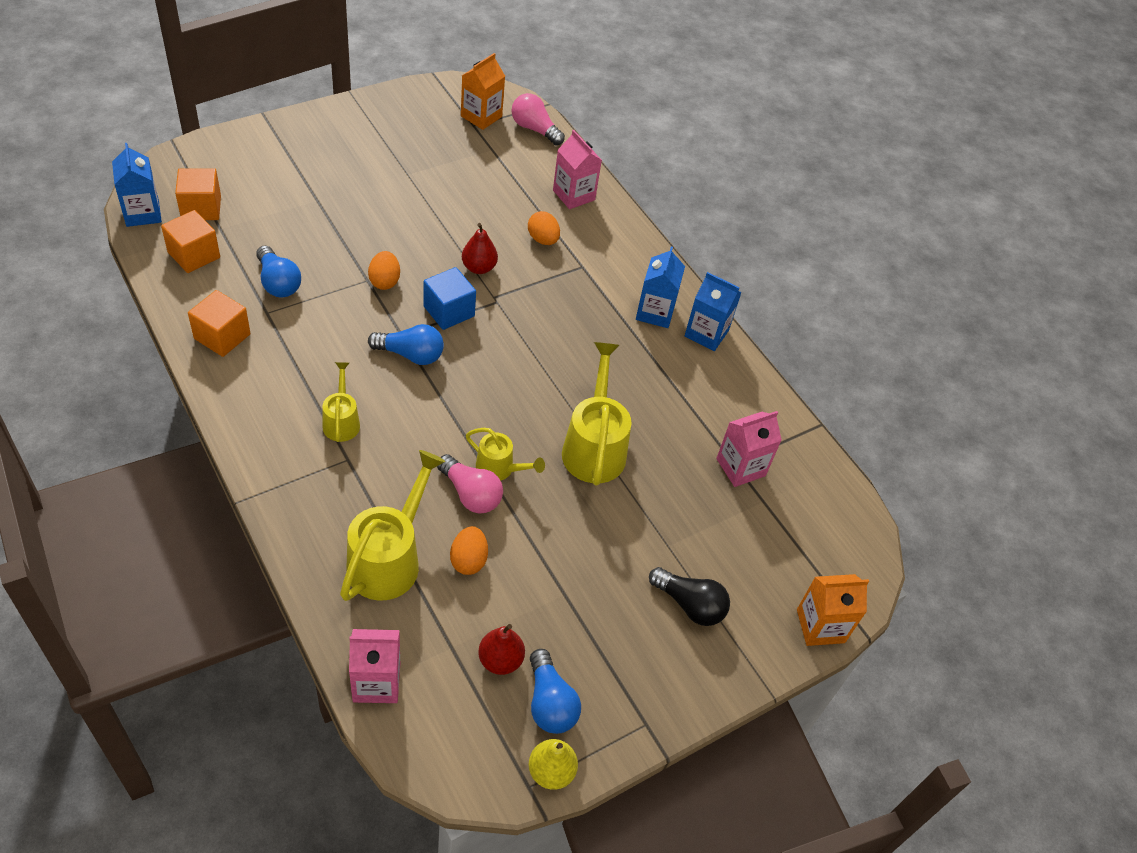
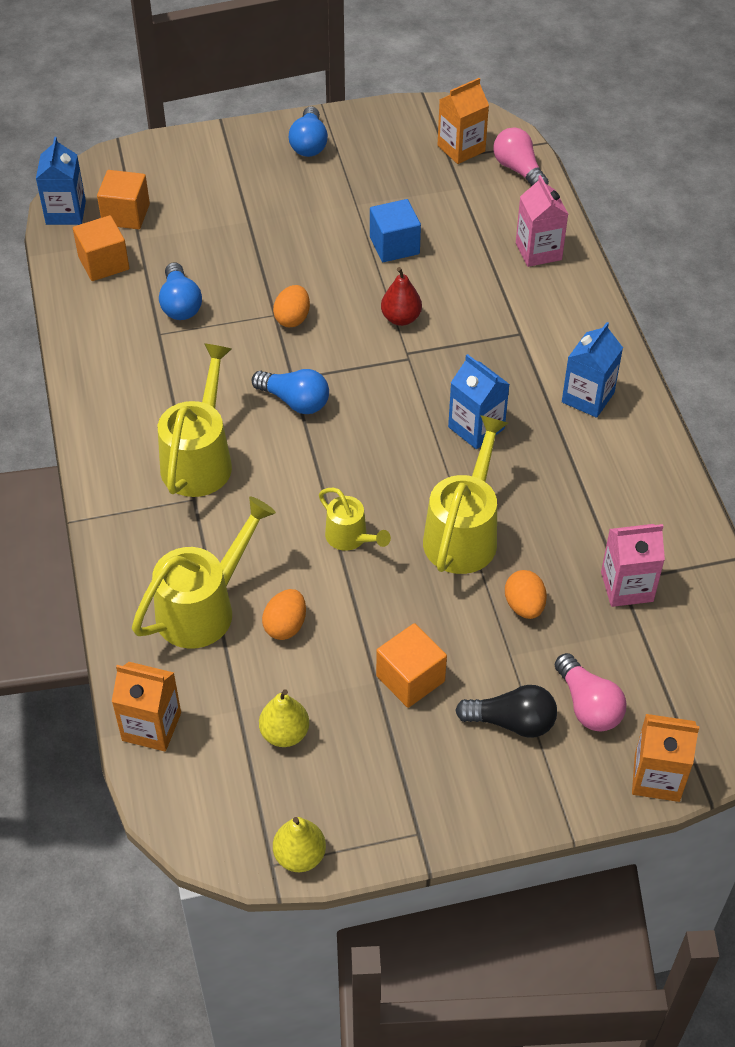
camera: 25 degrees right, 0 degrees up
orange cube [188,290,251,357] -> orange cube moved to [376,623,447,708]
yellow watering can [322,362,360,442] -> yellow watering can [158,343,232,497], size x1.78
pink carton [349,629,400,703] -> orange carton [112,662,181,752]
blue cube [423,267,476,330] -> blue cube moved to [370,199,421,262]
pink light bulb [437,454,503,513] -> pink light bulb moved to [555,653,626,731]
red pear [478,624,525,675] -> yellow pear [259,689,309,747]
orange egg [528,211,560,245] -> orange egg moved to [505,570,547,619]
blue light bulb [530,649,581,734] -> blue light bulb moved to [289,106,328,157]
black light bulb [649,567,730,626] -> black light bulb turned 45 degrees counterclockwise [455,685,557,738]
blue carton [685,272,742,351] -> blue carton moved to [448,354,510,449]

